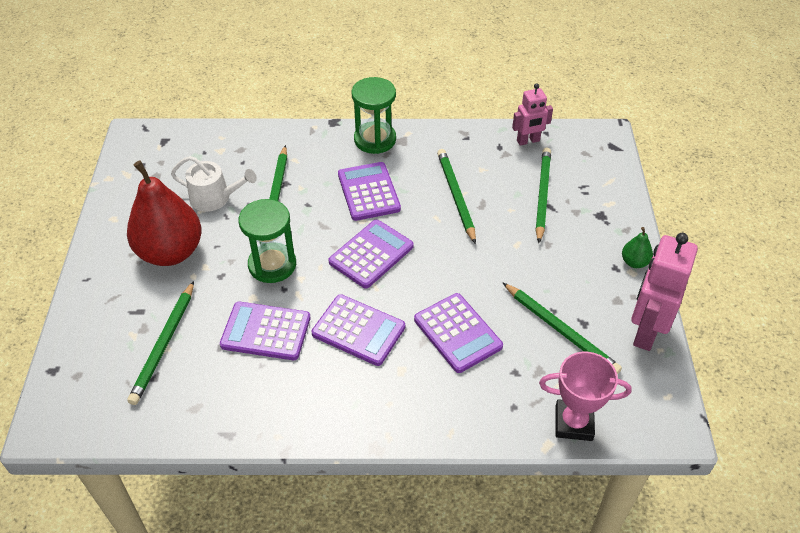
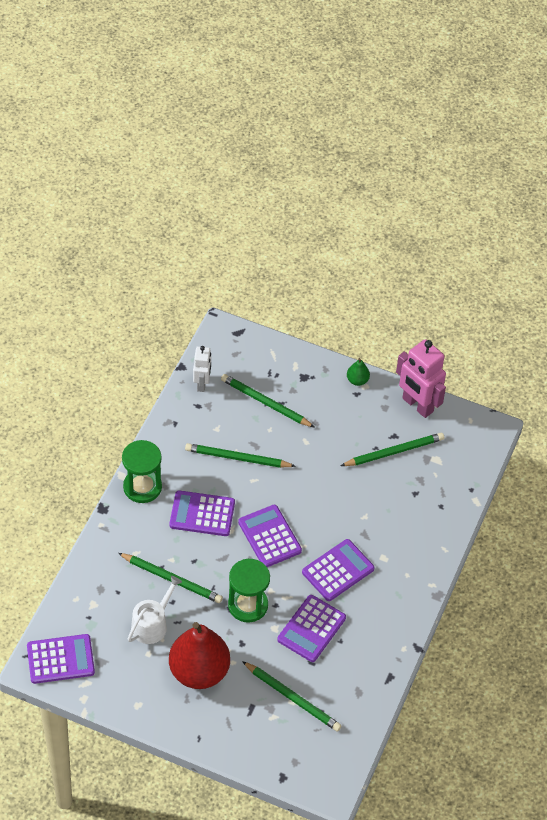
camera: 70 degrees left, 5 degrees up
purple calculator [414,293,503,373] -> purple calculator moved to [27,634,95,684]
pink robot [512,84,553,146] -> white robot [193,346,211,392]
pink trophy [539,352,632,441] -> none

